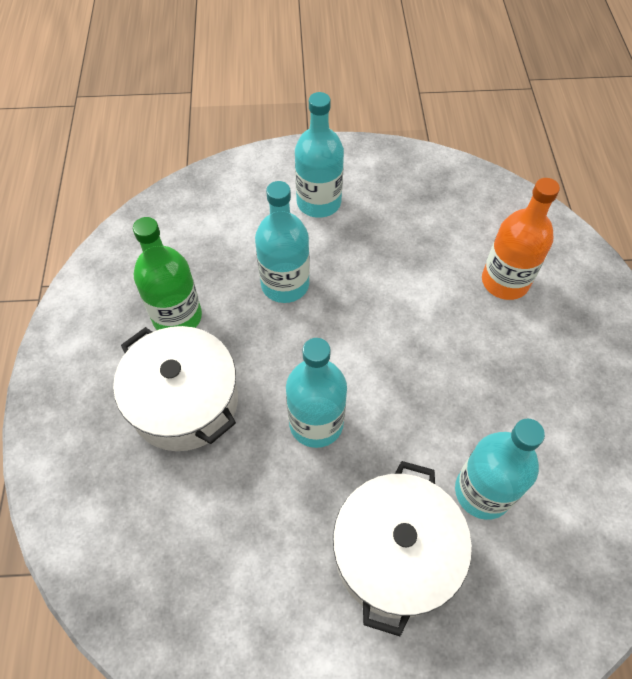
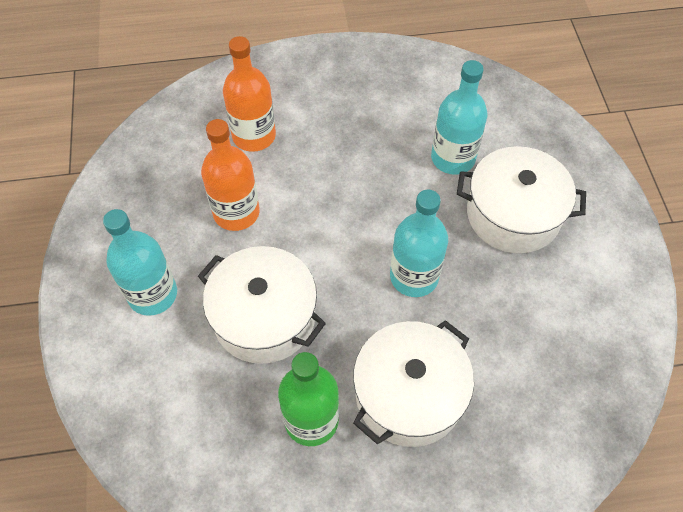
camera: 95 degrees left, 0 degrees up
turquoise bottle [255,181,310,303] -> white pot [198,246,326,364]
none -> orange bottle [201,119,260,231]

